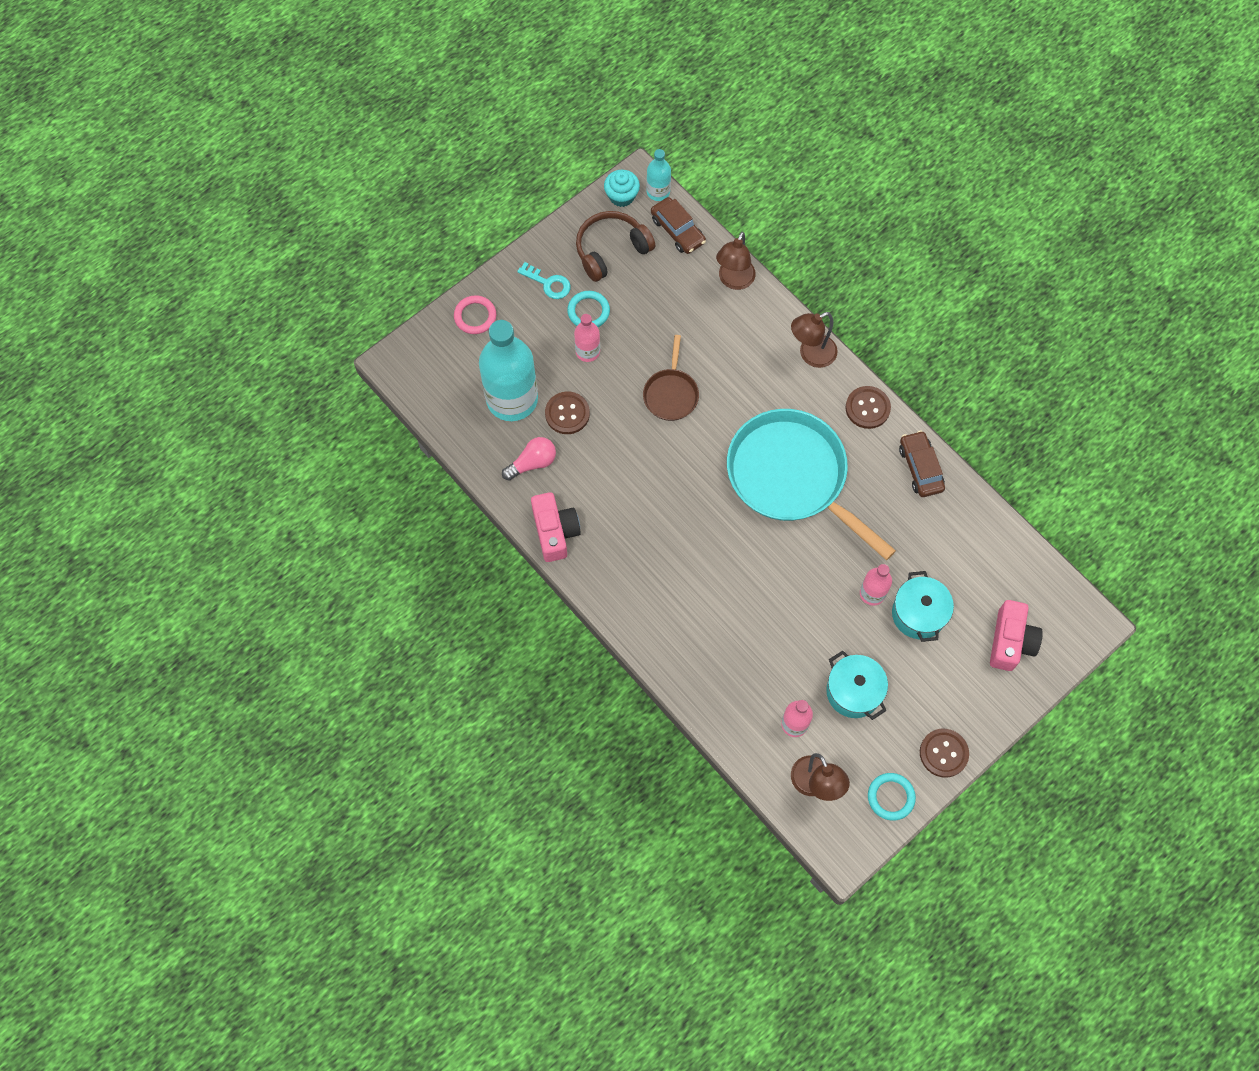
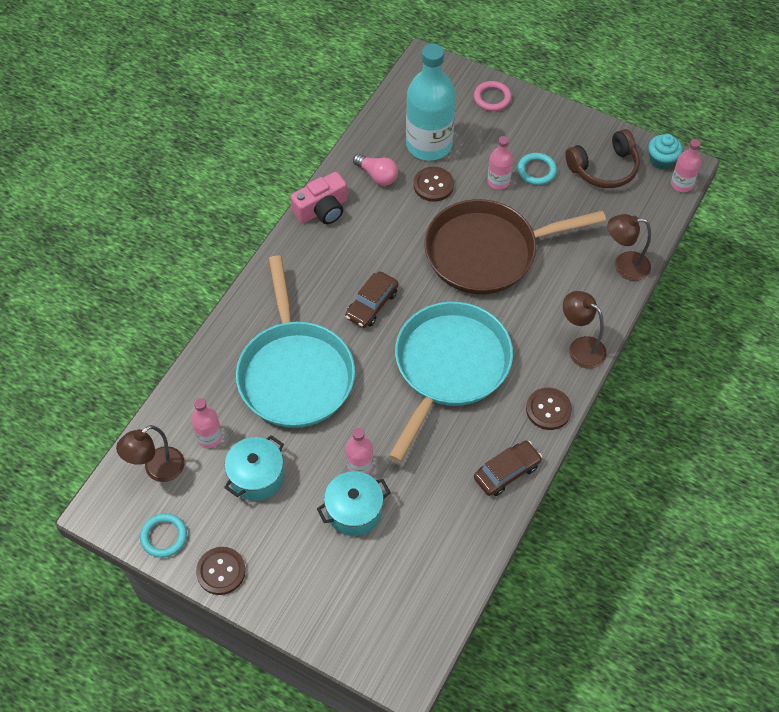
camera: 70 degrees right, 10 degrees down
turquoise key [517,262,571,299] -> none
brown headphones [576,211,655,282] -> brown headphones turned 120 degrees clockwise [565,129,640,188]
brown pan [643,335,699,421] -> brown pan [425,199,606,294], size x2.10
turquoise bottle [646,149,671,201] -> pink bottle [671,139,701,192]
brown car [651,197,706,254] -> brown car moved to [345,272,398,328]
pink camera [990,600,1043,671] -> none
none -> turquoise pan [236,256,355,428]

